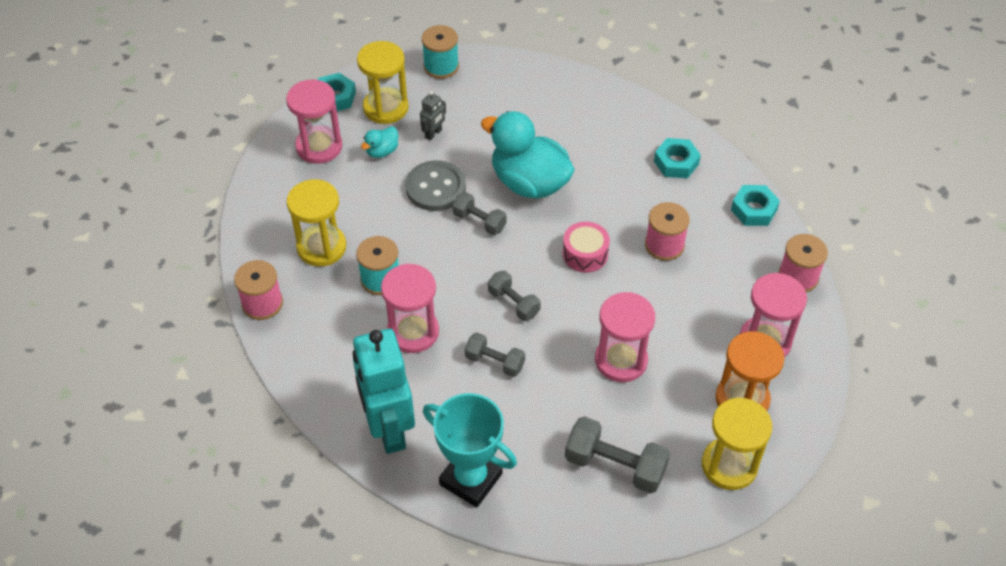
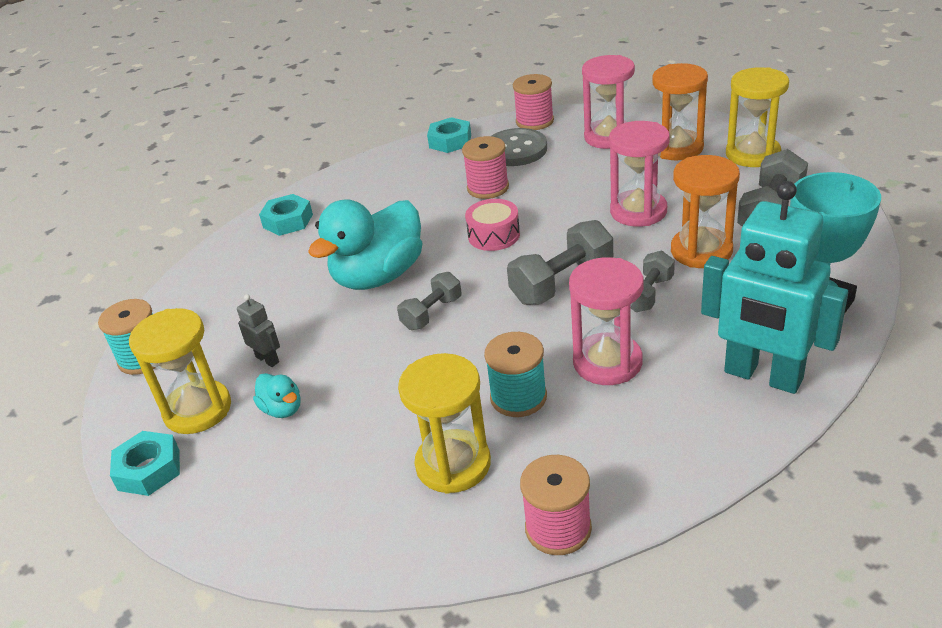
camera: 80 degrees left, 15 degrees down
pink hourglass [286,80,342,164] -> none
turquoise robot [353,329,415,454] -> turquoise robot turned 45 degrees clockwise [701,181,848,394]
grey button [405,160,466,211] -> grey button moved to [491,128,547,166]
grey dumbbell [488,271,541,321] -> grey dumbbell [507,220,613,305], size x1.60
turquoise nut [654,138,701,178] -> turquoise nut moved to [259,194,313,236]
none -> orange hourglass [671,155,740,268]

